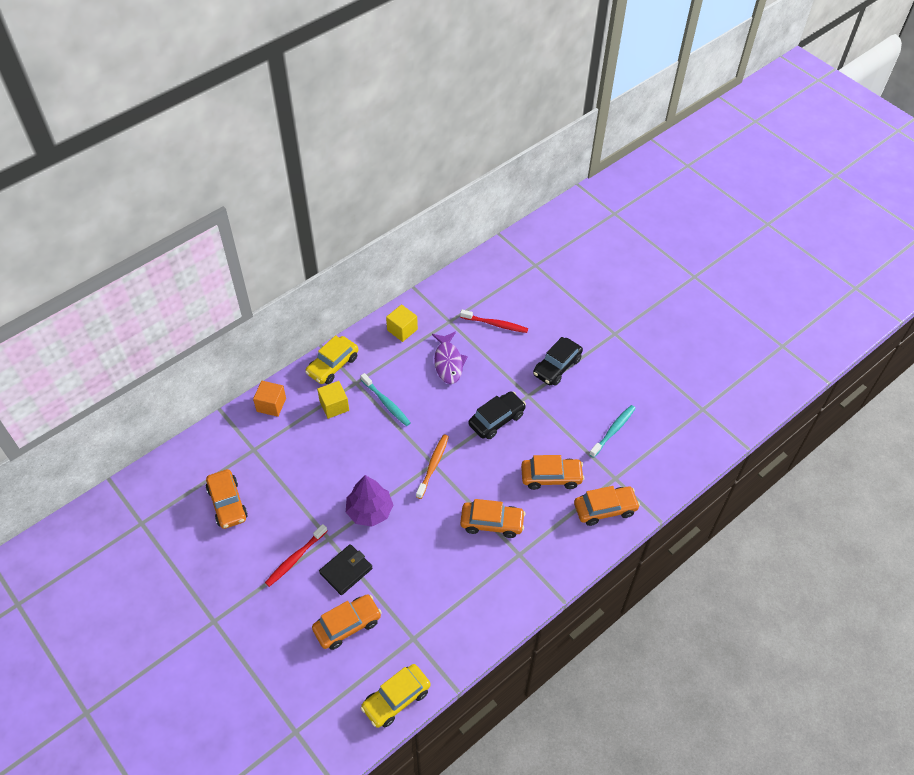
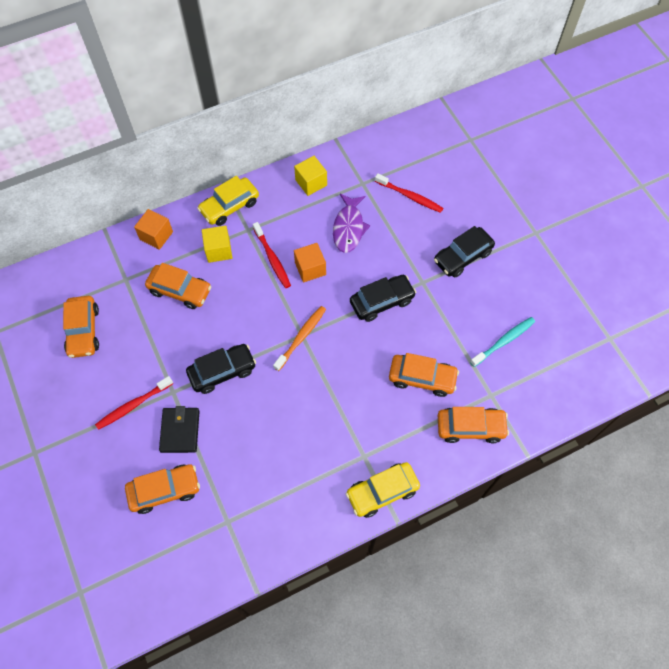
camera: 15 degrees right, 10 degrees up
black wallet [319,544,372,595] -> black wallet turned 60 degrees counterclockwise [159,406,200,453]
purple tree [346,475,393,527] -> black car [186,344,256,394]
turquoise toothbrush [361,373,411,426] -> red toothbrush [253,222,291,288]
yellow car [361,664,431,728] -> yellow car moved to [346,462,420,518]
orange car [460,499,525,538] -> orange car moved to [145,263,211,309]
none -> orange cube [294,243,326,282]

